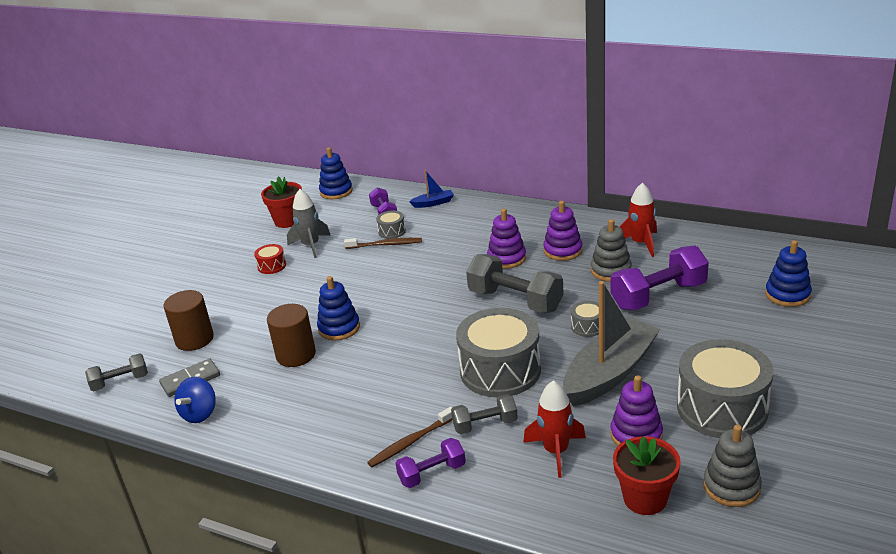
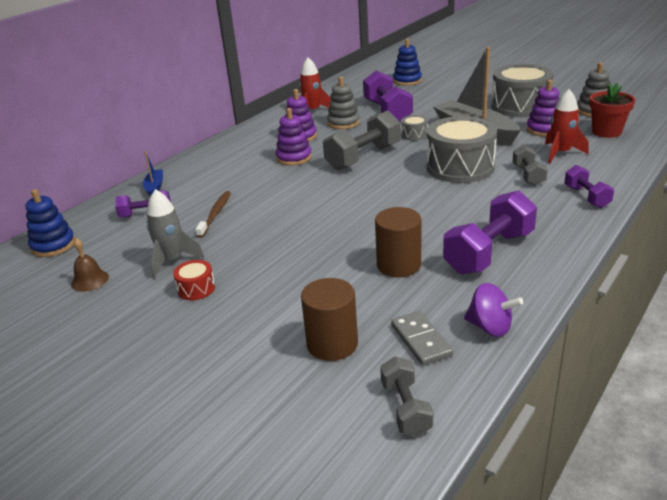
camera: 80 degrees left, 0 degrees up
blue spinning top [174,377,216,423] -> purple spinning top [464,283,523,337]
red flower pot [261,177,302,228] -> brown bell [71,238,109,292]
blue stacking toy [317,276,360,341] -> none
brown toothbrush [367,407,452,467] -> none
grey drum [376,211,406,239] -> none
none -> purple dumbbell [443,190,537,275]

